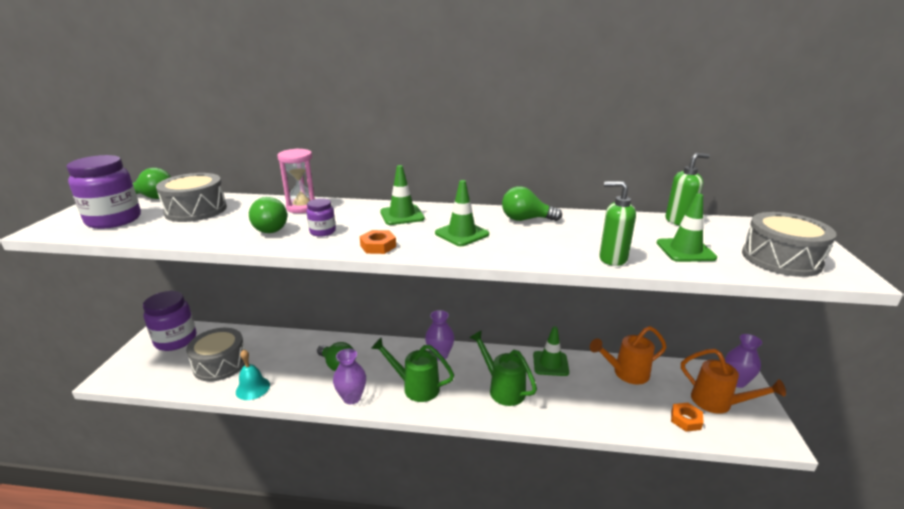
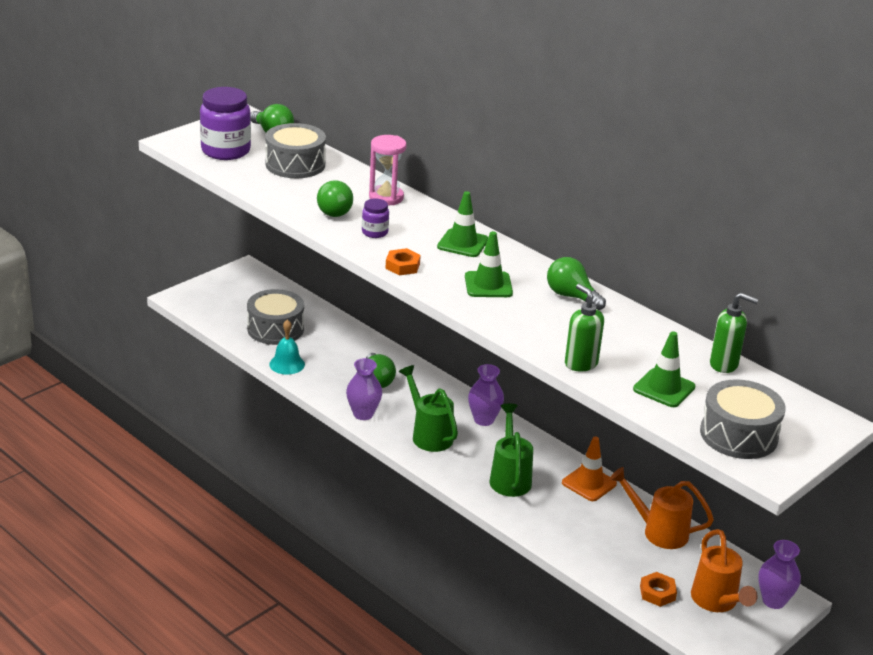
camera: 35 degrees right, 5 degrees up
purple jar [143,291,196,351] -> none
green traffic cone [533,326,569,376] -> orange traffic cone [562,436,617,501]

